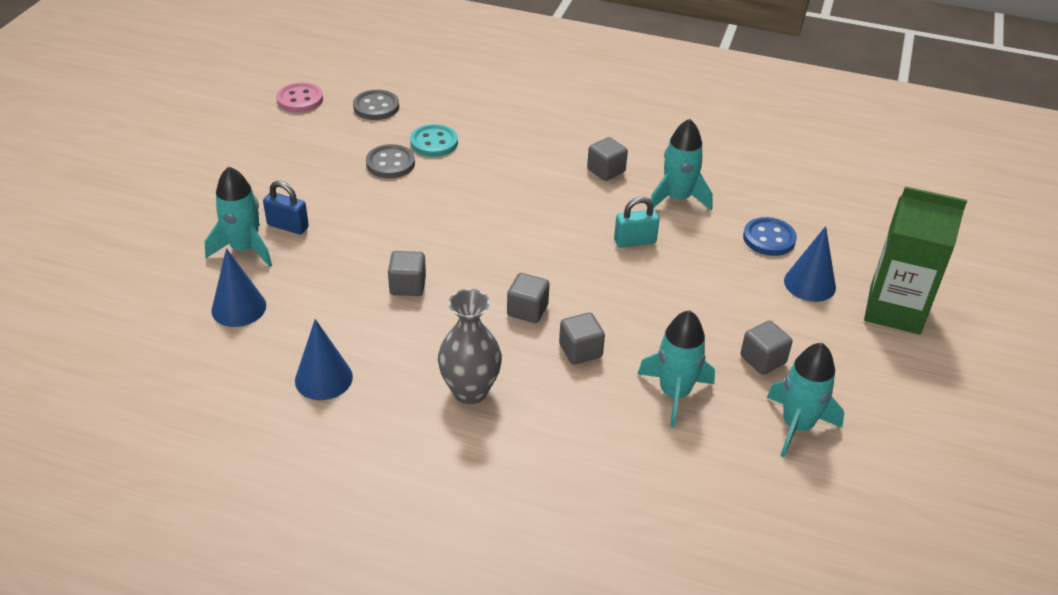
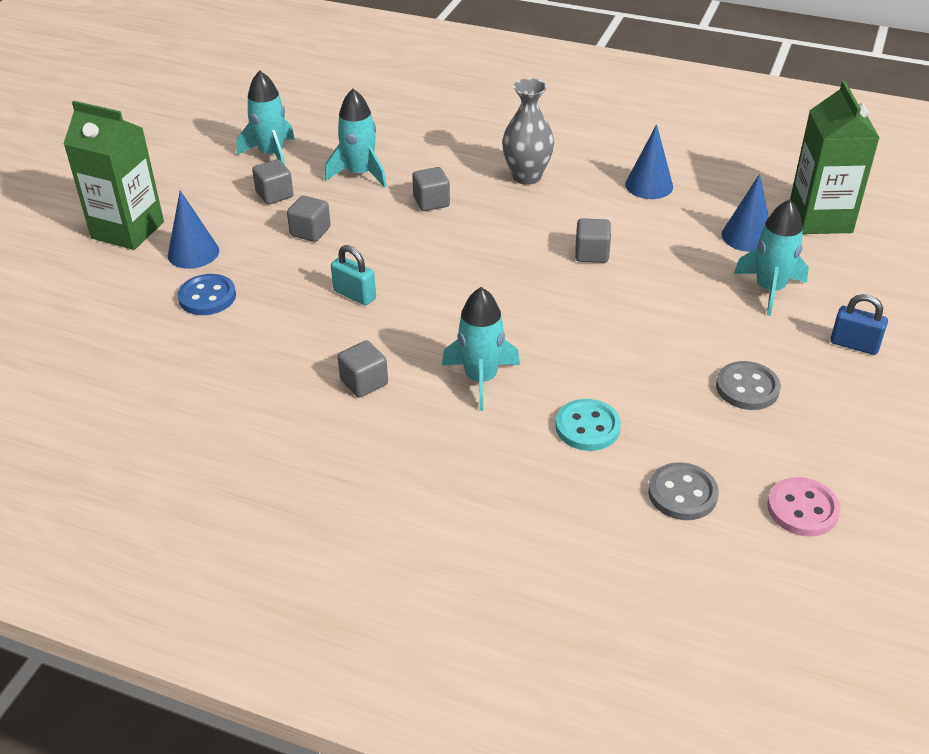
camera: 175 degrees left, 0 degrees up
blue padlock [263,181,309,235] -> blue padlock moved to [830,294,888,355]
grey button [366,144,415,178] -> grey button moved to [716,361,781,410]
grey cube [507,273,550,323] -> grey cube moved to [287,196,331,242]
turquoise padlock [614,197,660,248] -> turquoise padlock turned 45 degrees clockwise [331,245,376,306]
turquoise rocket [650,119,713,210] -> turquoise rocket moved to [442,287,520,411]
none -> green carton [790,81,880,234]

